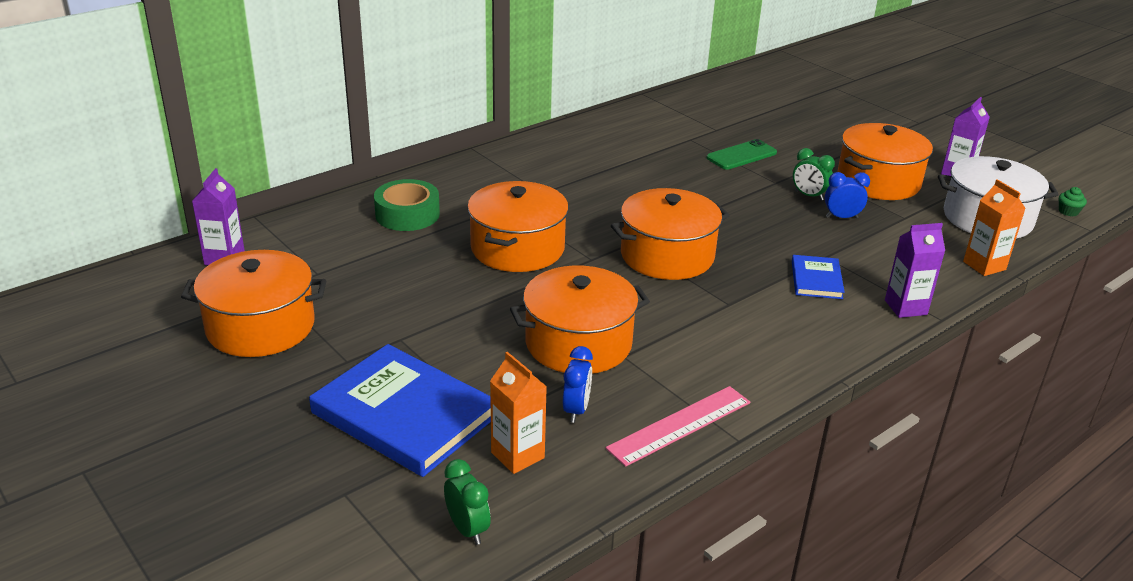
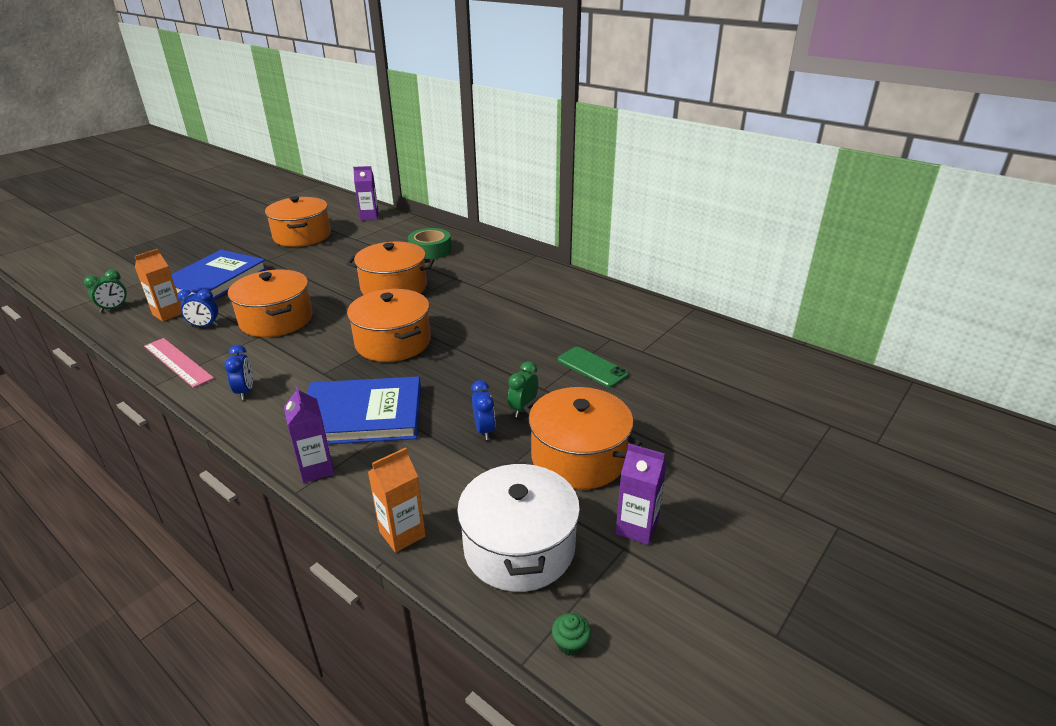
camera: 80 degrees right, 0 degrees up
blue book [792,255,845,299] -> blue book [307,376,421,444], size x1.99
none -> blue clock [224,345,253,400]

